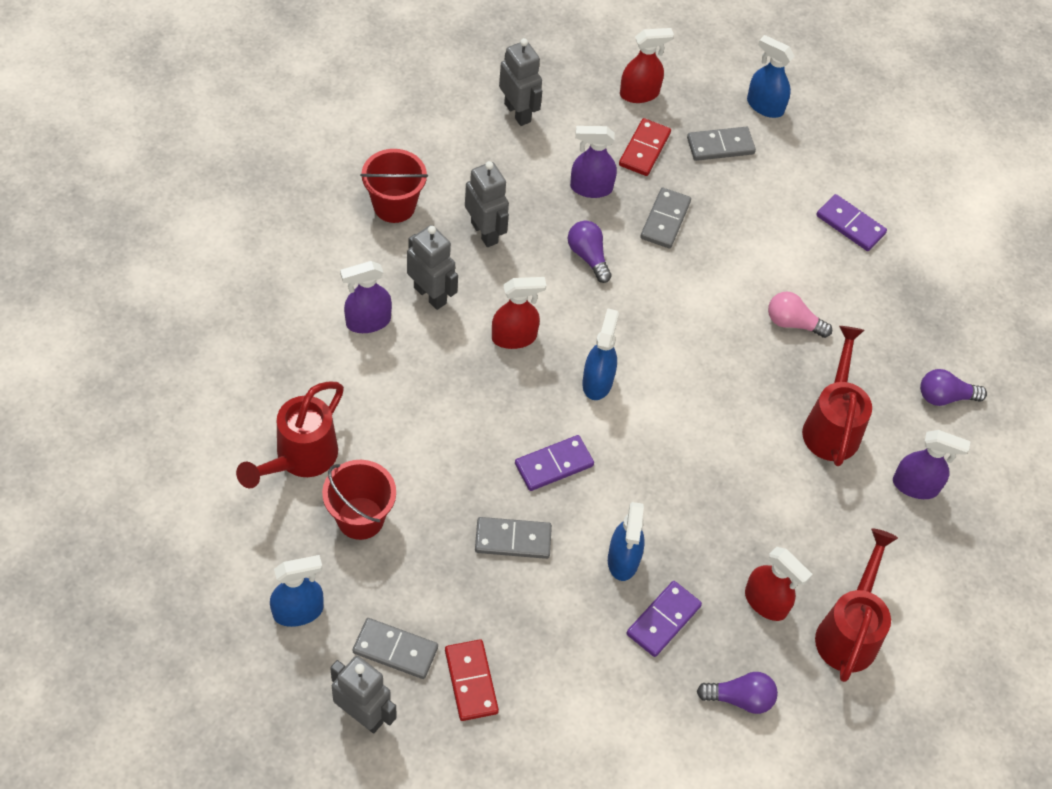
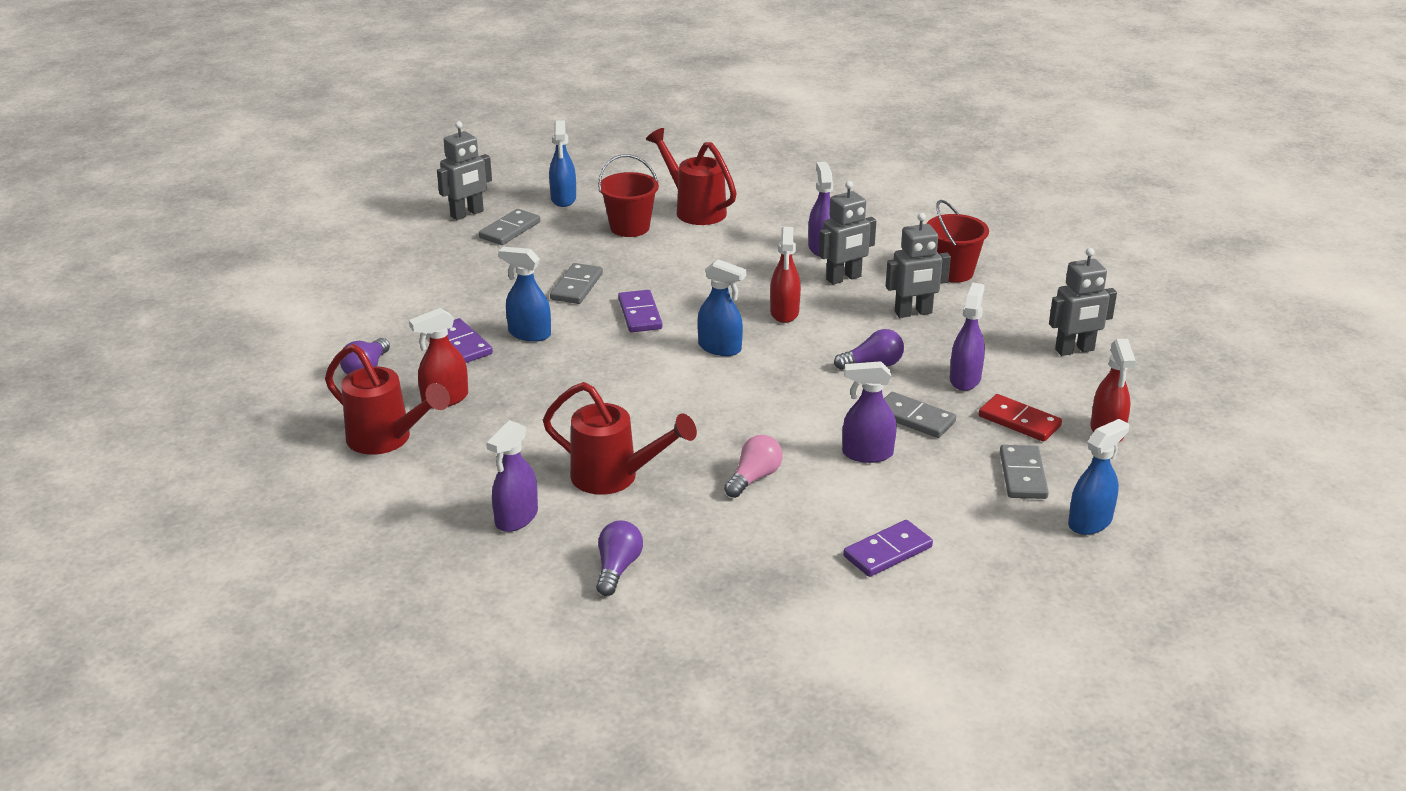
camera: 110 degrees right, 25 degrees down
red domino [445,639,499,721] -> none
none -> purple spray bottle [842,361,897,463]

